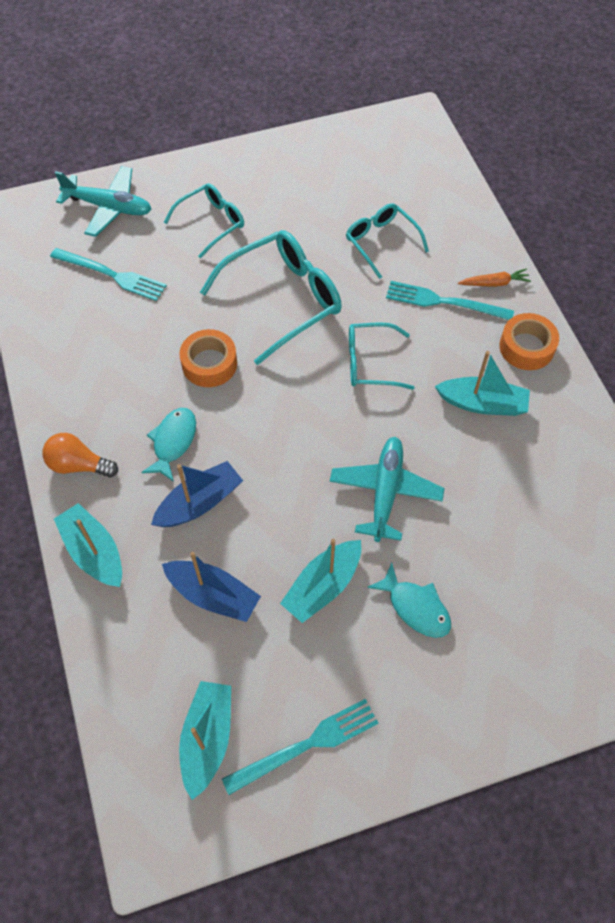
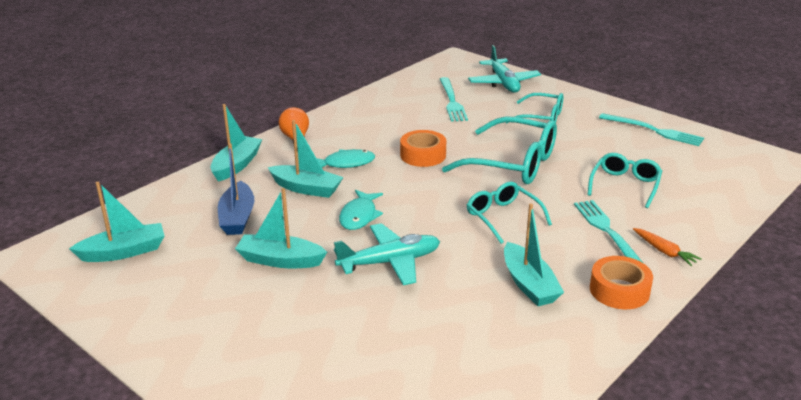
camera: 60 degrees right, 30 degrees down
blue boat [151,461,243,527] -> turquoise boat [268,120,344,198]
turquoise fork [222,699,378,795] -> turquoise fork moved to [599,113,704,146]
turquoise fish [367,563,451,638] -> turquoise fish moved to [339,190,383,230]

